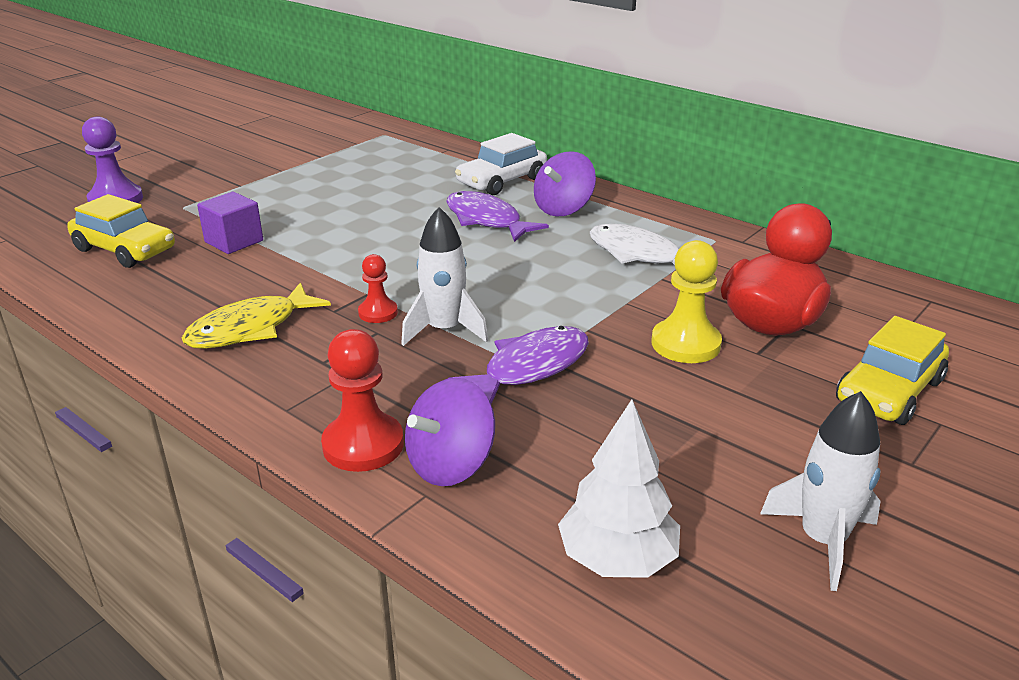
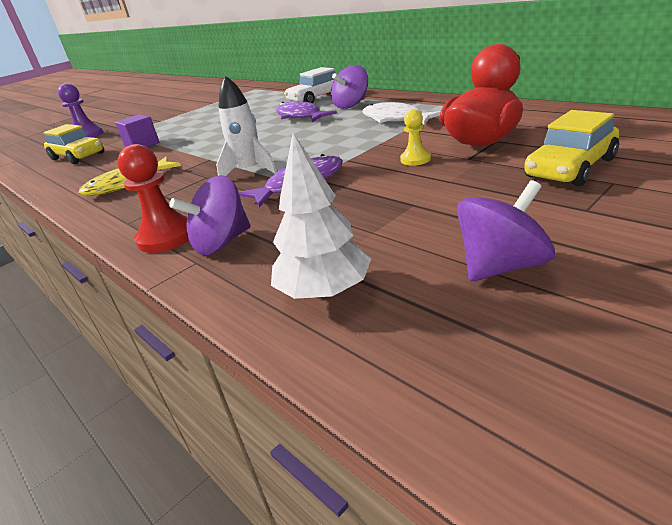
camera: 10 degrees right, 0 degrees up
red pawn [358,254,398,323] -> none
yellow pawn [651,240,722,363] -> yellow pawn [400,109,431,166], size x0.60
white rocket [760,391,881,591] -> purple spinning top [457,180,555,282]

